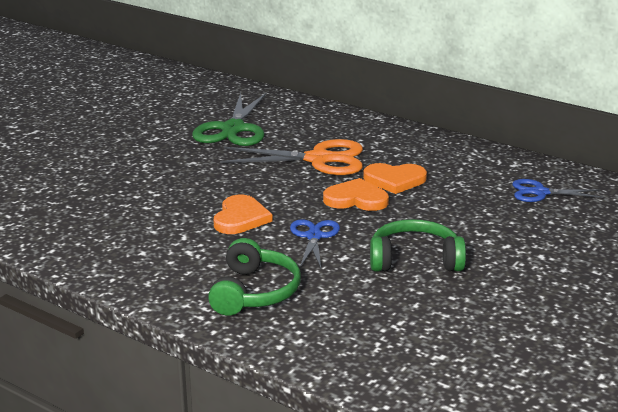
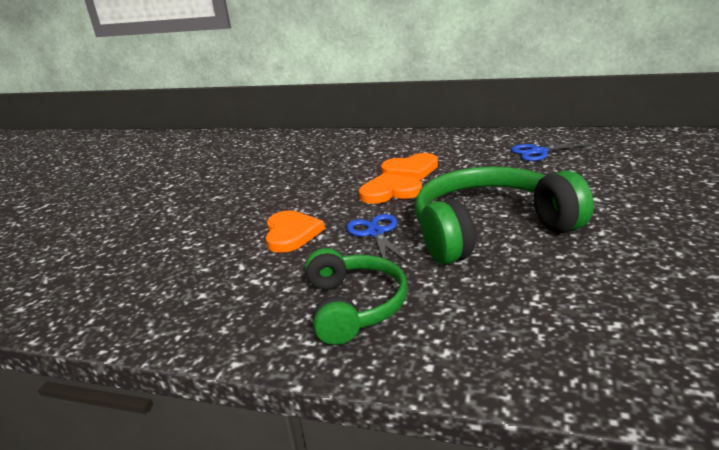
camera: 15 degrees left, 0 degrees up
green scissors [192,93,266,146] -> none
orange scissors [220,139,363,175] -> none
green headphones [370,219,466,272] -> green headphones [415,166,594,265], size x1.62

